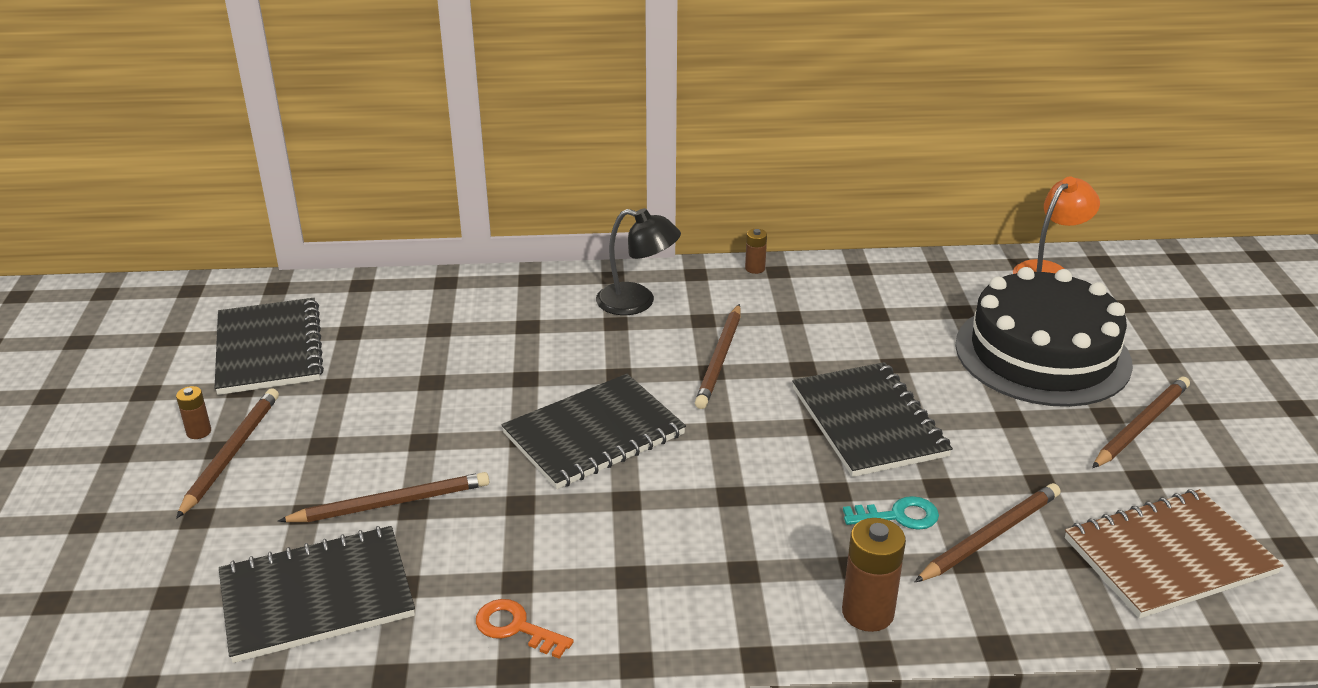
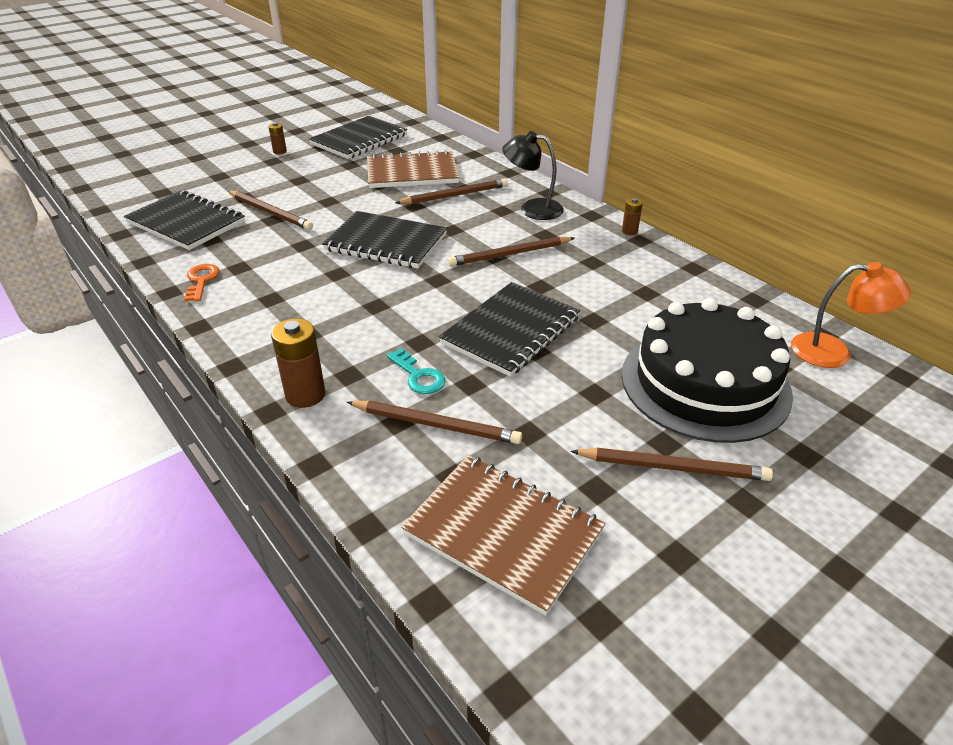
camera: 55 degrees right, 5 degrees up
brown pencil [176,388,279,519] -> brown pencil moved to [395,178,508,204]
black lamp [596,208,681,315] -> black lamp turned 120 degrees clockwise [502,131,564,220]
none -> brown notebook [367,150,459,188]

